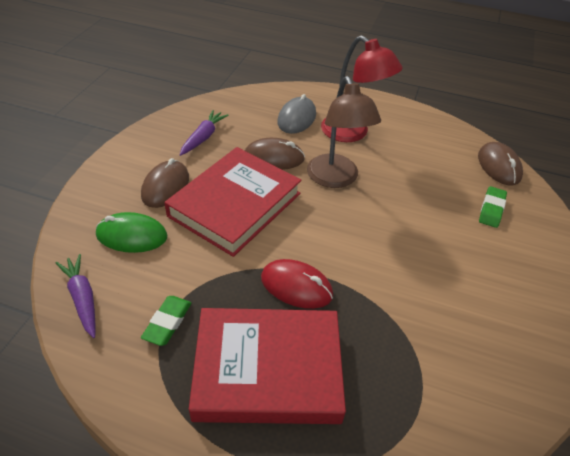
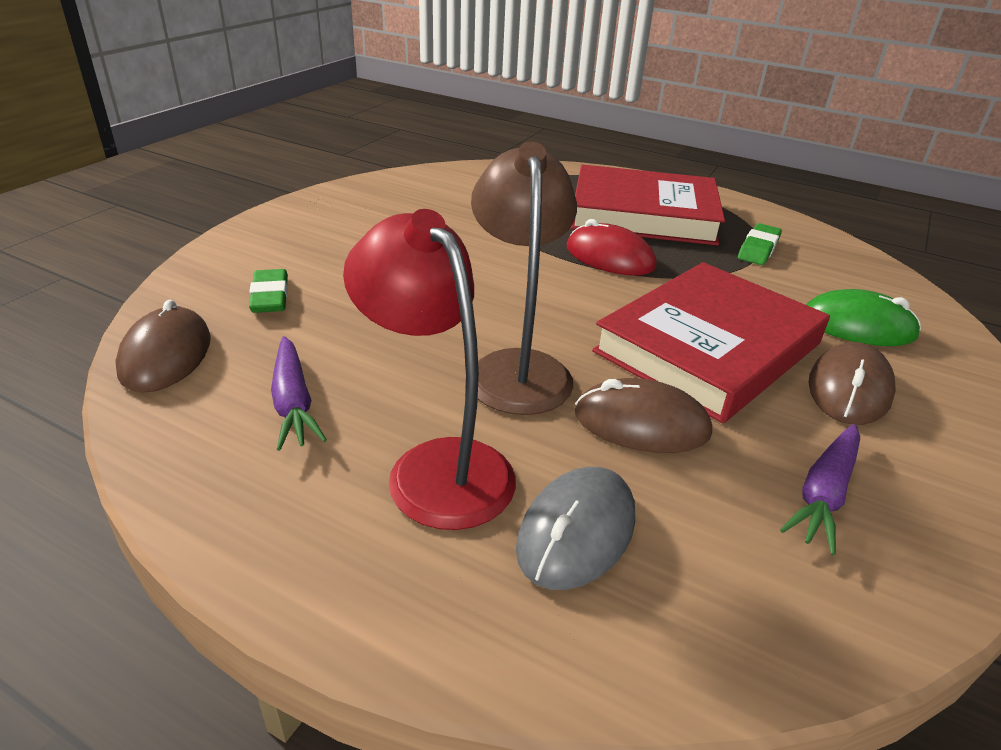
camera: 170 degrees left, 10 degrees down
purple carrot [56,254,96,338] -> purple carrot moved to [271,336,327,451]
green eraser [479,186,507,228] -> green eraser turned 45 degrees counterclockwise [249,269,288,313]

